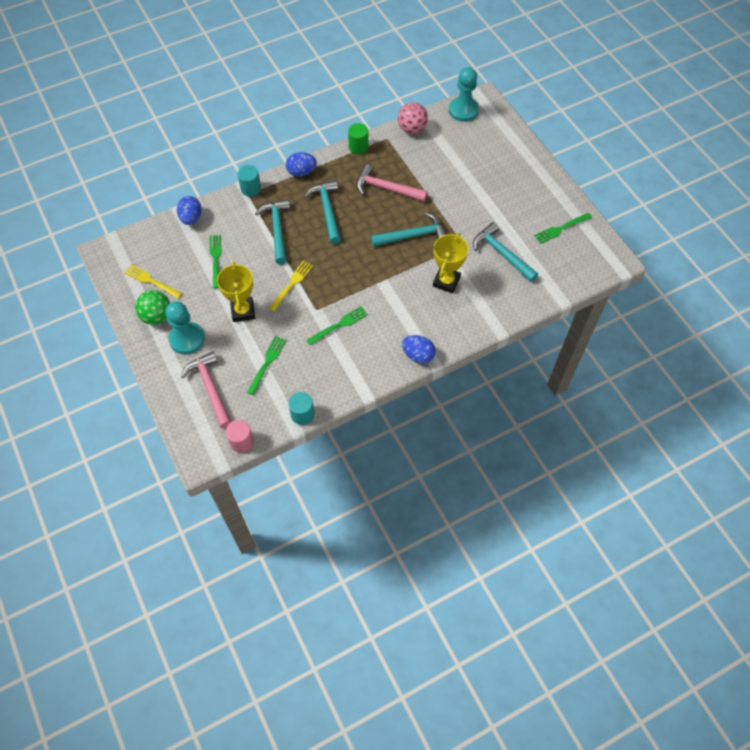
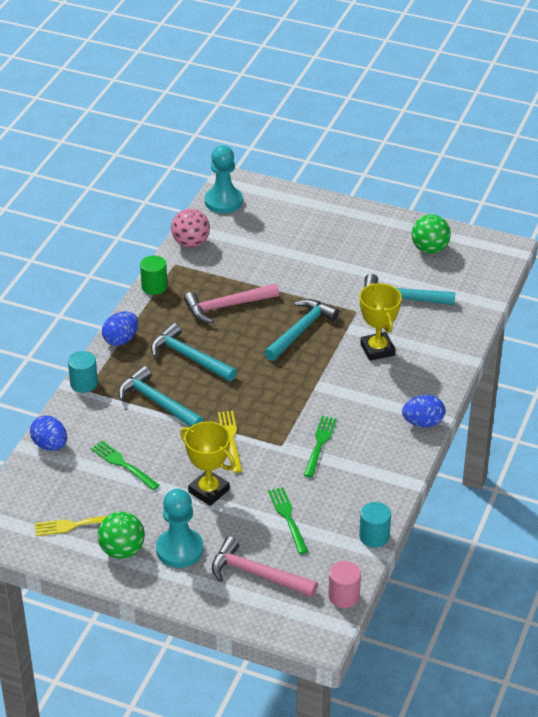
camera: 40 degrees left, 20 degrees down
green fork [534,213,592,244] -> green ball [412,215,451,254]

